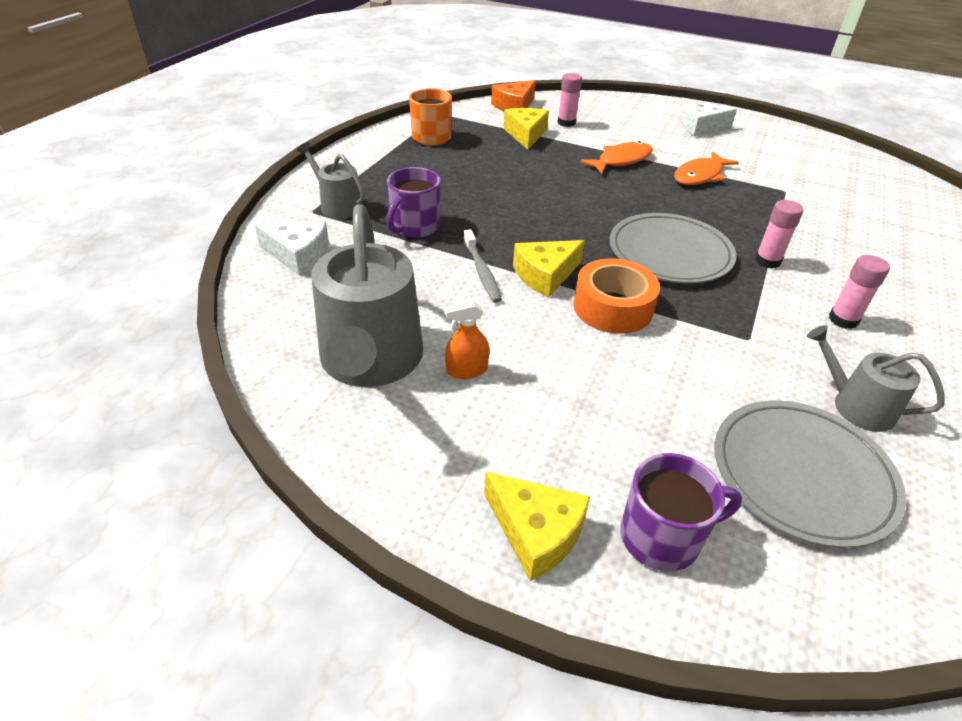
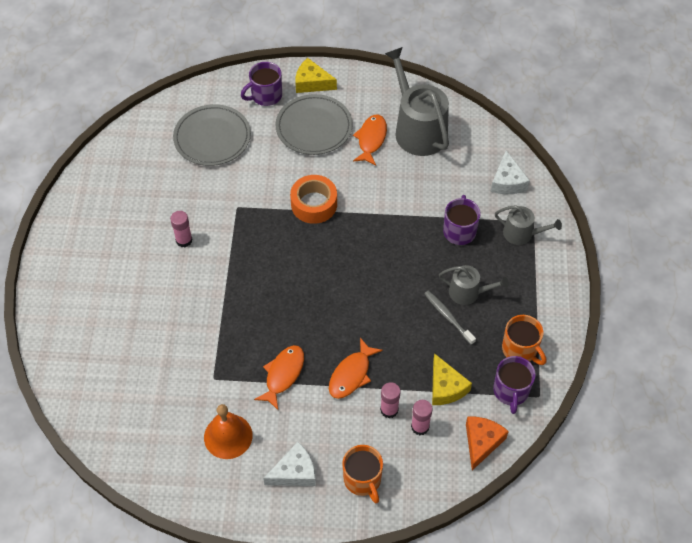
camera: 160 degrees right, 15 degrees up
white cheese [254,221,329,276] -> white cheese turned 90 degrees counterclockwise [491,151,530,194]
orange spray bottle [444,301,489,379] -> orange fish [353,115,387,166]
grey toothbrush [463,229,502,303] -> grey toothbrush moved to [424,291,476,345]
yellow cheese [513,240,585,297] -> none
grey plate [610,213,736,283] -> grey plate moved to [275,94,353,155]
pink glue stick [755,200,804,269] -> pink glue stick moved to [380,382,401,418]
grey watering can [807,325,945,432] -> grey watering can moved to [439,265,509,305]
none -> orange bell [204,404,252,459]
none -> orange mug [342,445,383,504]
none -> purple mug [493,356,536,414]

